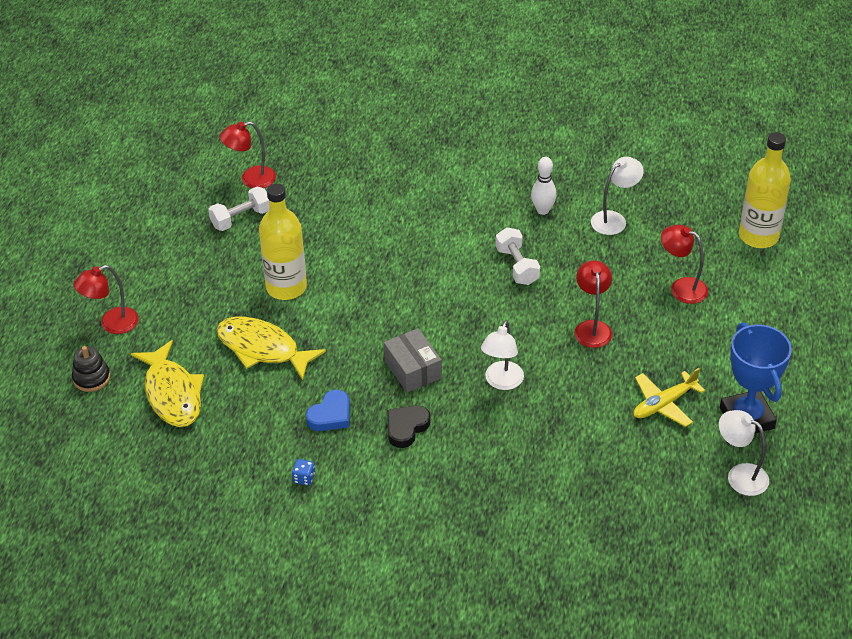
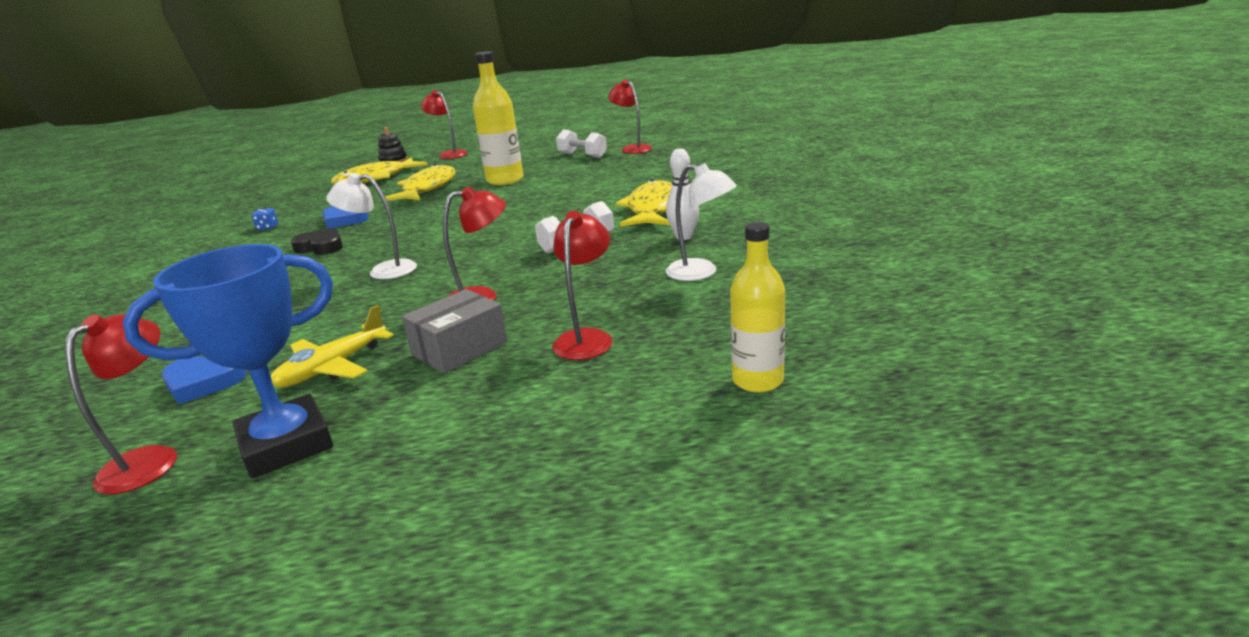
camera: 75 degrees right, 20 degrees down
grey box [384,328,442,393] -> grey box moved to [402,289,508,373]
yellow plane [633,368,705,427] -> yellow plane turned 90 degrees counterclockwise [270,305,394,388]
white lamp [719,410,769,496] -> red lamp [65,314,177,494]
yellow bottle [739,132,791,248] -> yellow bottle [730,222,785,392], size x0.66
none -> blue heart [162,356,246,404]
none -> yellow fish [616,179,672,227]

